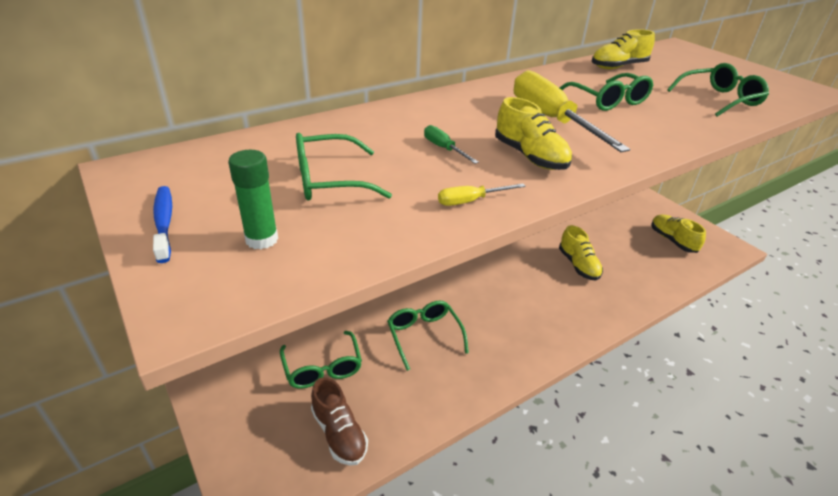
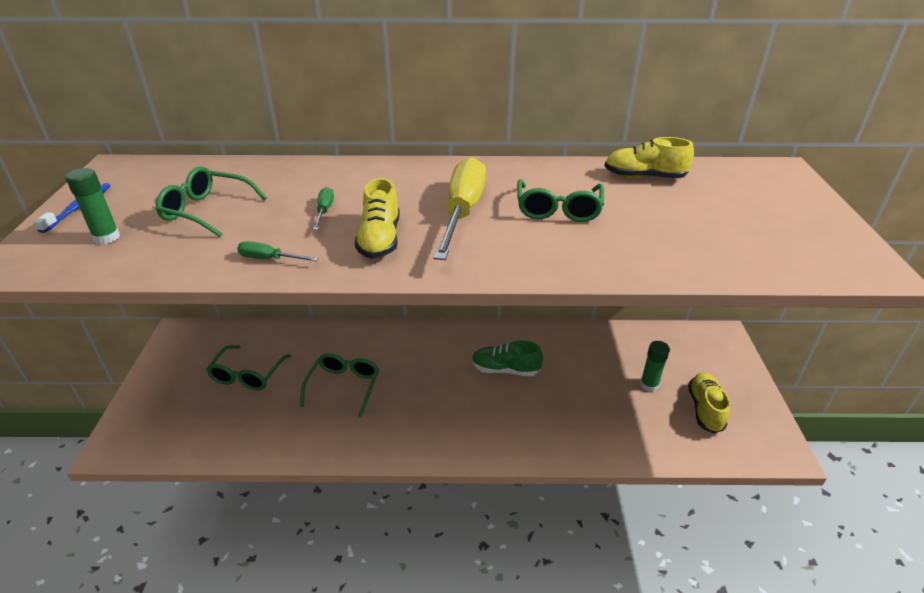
camera: 35 degrees right, 0 degrees up
brown shoe [311,377,368,466] -> none
yellow screwdriver [438,183,525,206] -> green screwdriver [237,241,318,261]
yellow shoe [559,225,603,280] -> none
green glasses [667,63,769,117] -> none
none -> green shoe [472,340,543,376]
none -> green glue stick [640,341,670,392]

